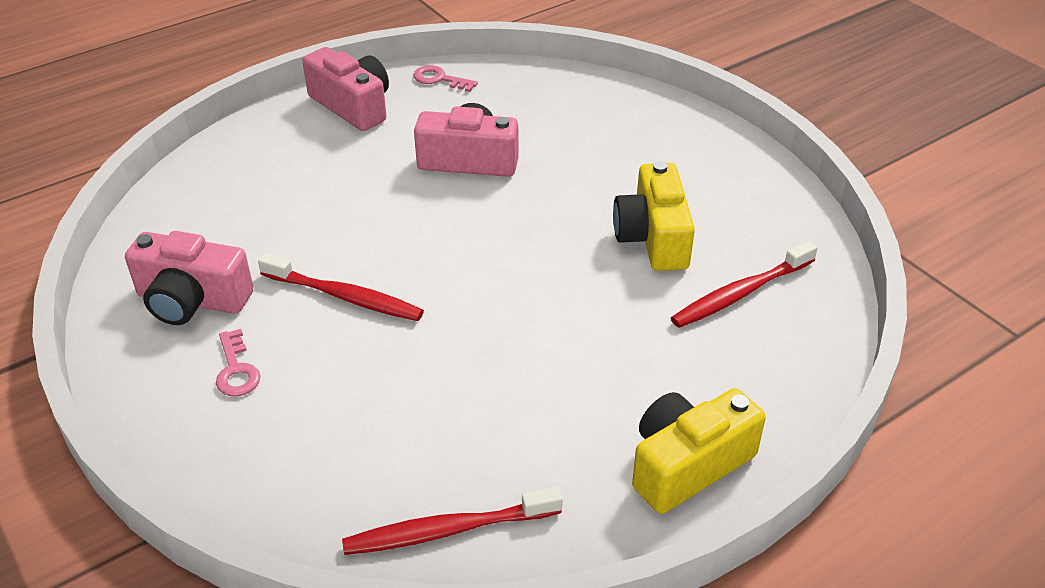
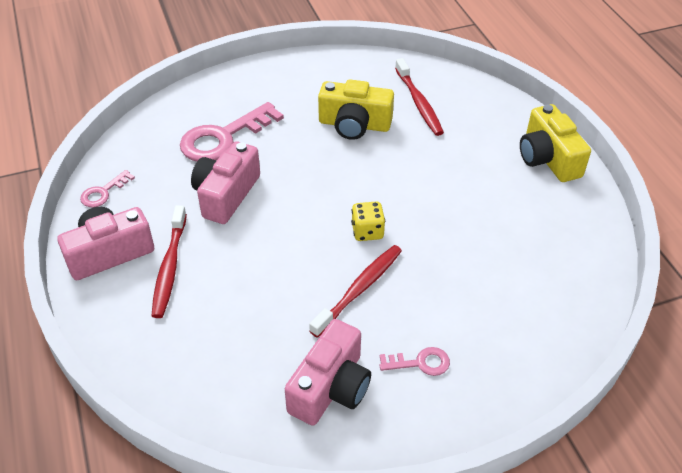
camera: 75 degrees left, 5 degrees up
red toothbrush [342,487,563,555] -> red toothbrush moved to [151,205,187,318]
none -> pink key [180,102,284,161]
none -> yellow dice [351,201,385,241]

